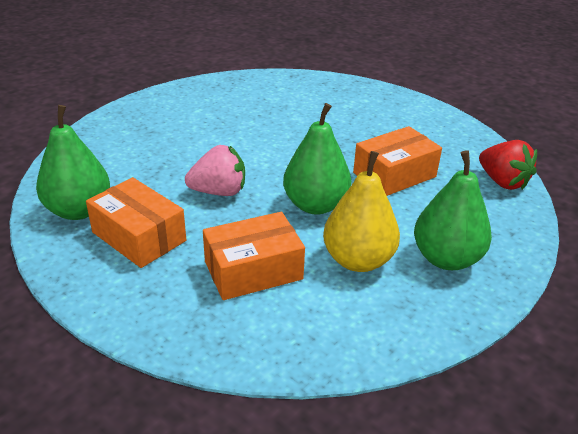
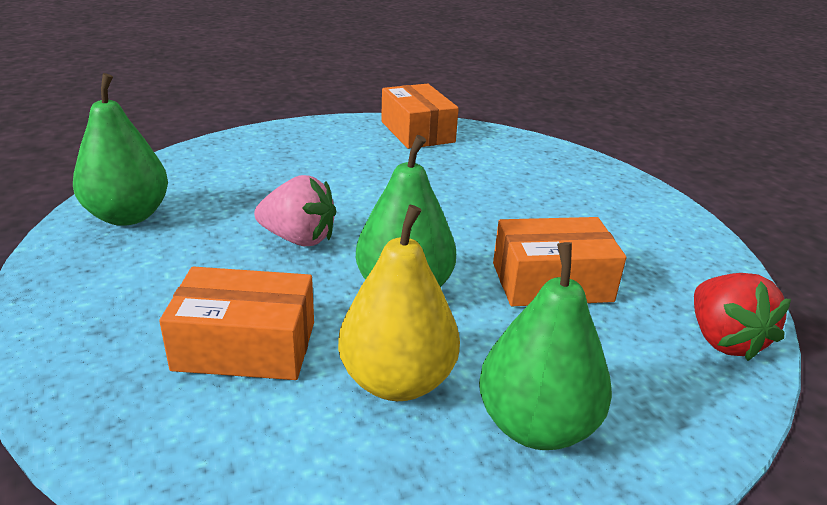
camera: 25 degrees right, 5 degrees down
orange box [86,177,186,268] -> orange box moved to [381,84,459,149]

